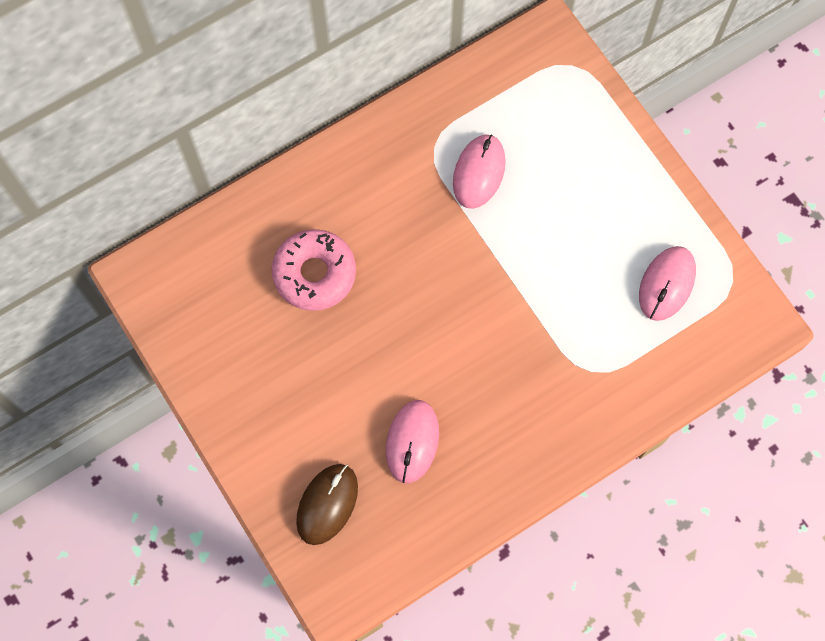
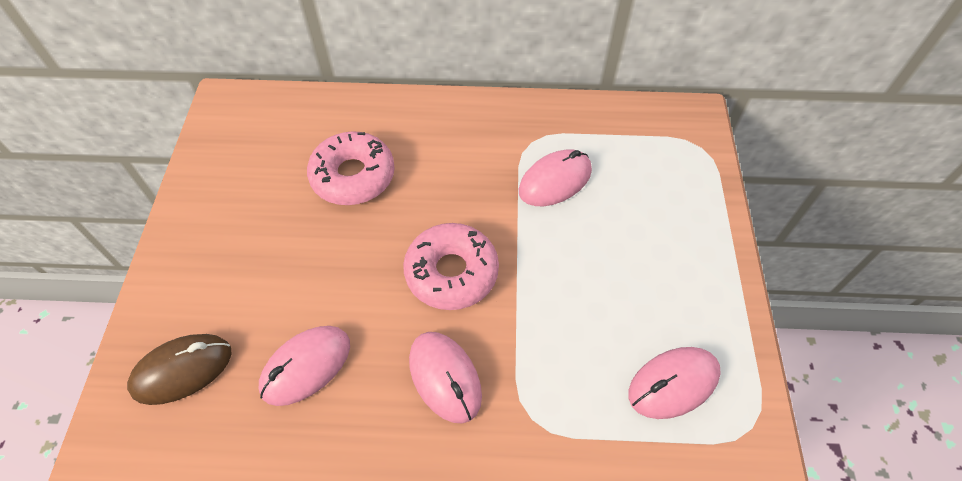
camera: 35 degrees right, 15 degrees down
none -> pink donut [403,223,499,310]
none -> pink mouse [409,332,482,423]

